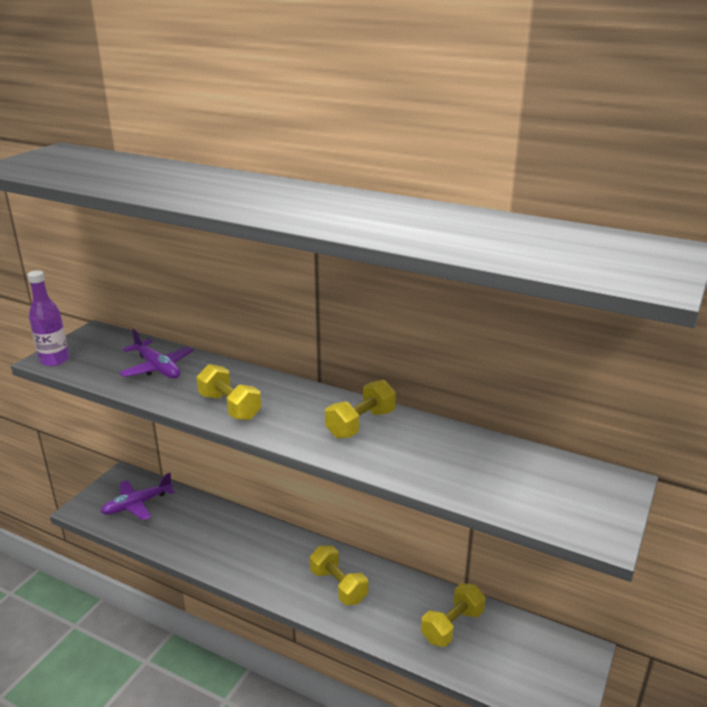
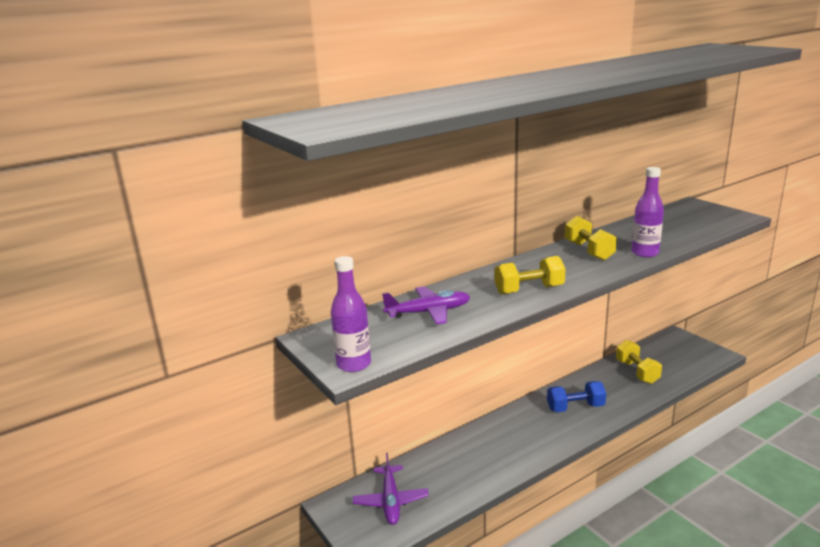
camera: 60 degrees left, 5 degrees down
yellow dumbbell [310,546,368,605] -> blue dumbbell [547,381,606,412]
none -> purple bottle [631,167,664,257]

